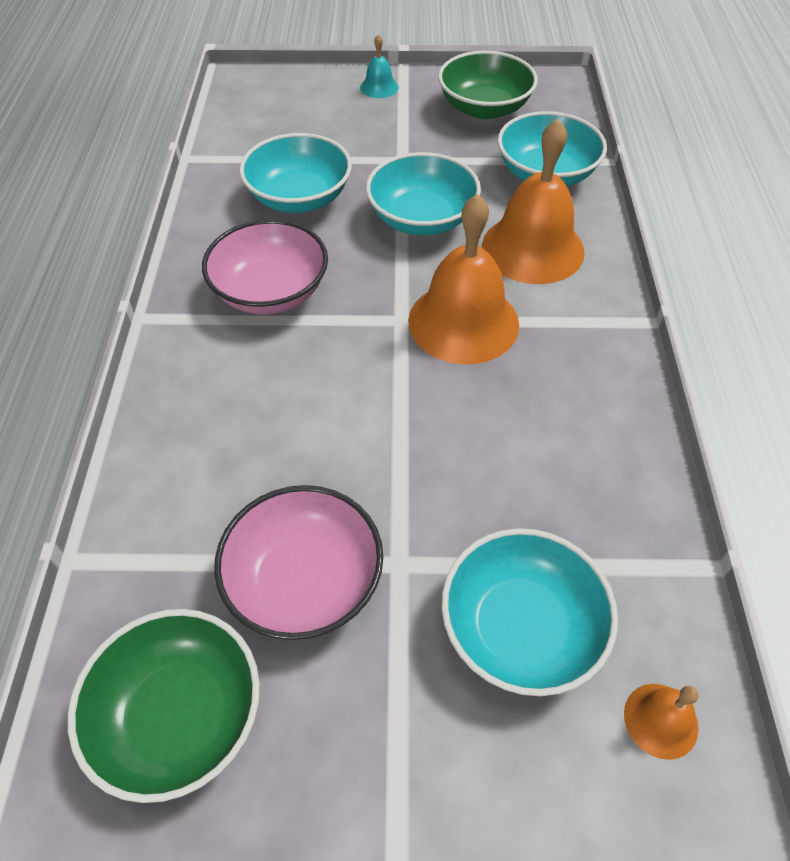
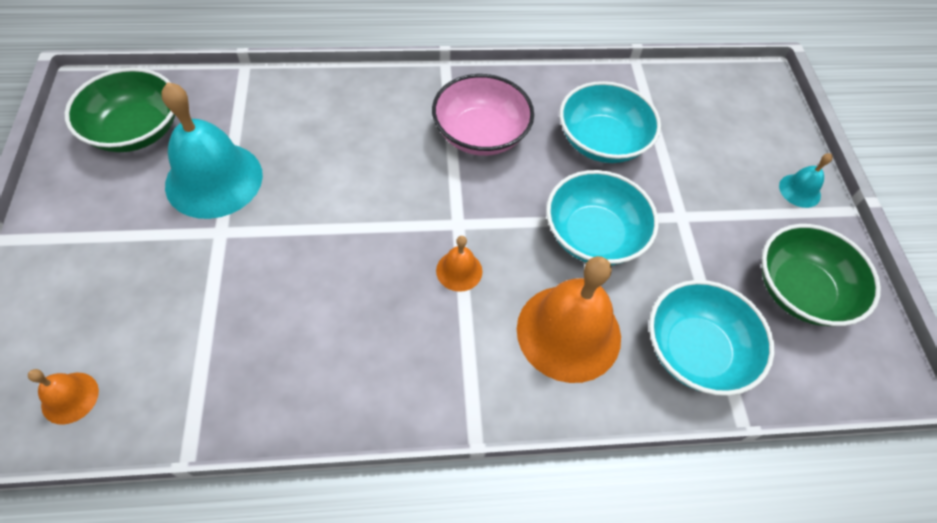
camera: 80 degrees right, 5 degrees up
pink bowl [214,485,383,640] -> turquoise bell [161,82,263,219]
orange bell [408,194,519,364] -> orange bell [436,236,482,292], size x0.46
turquoise bowl [441,528,618,696] -> none

